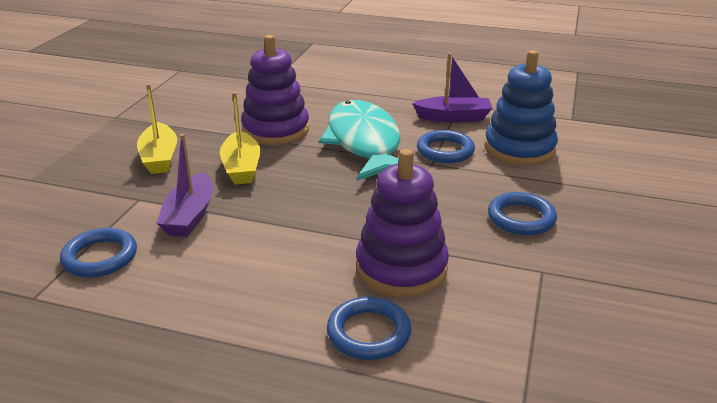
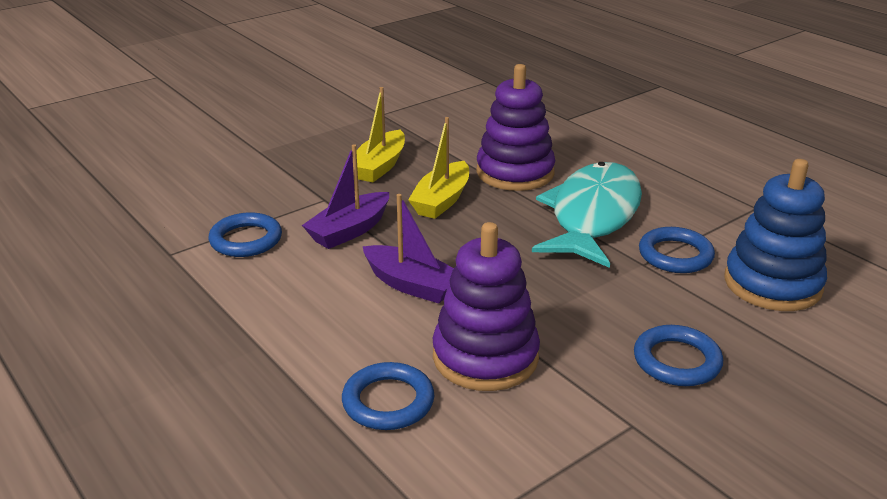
camera: 35 degrees right, 0 degrees up
purple boat [412,53,492,122] -> purple boat moved to [363,194,454,303]

